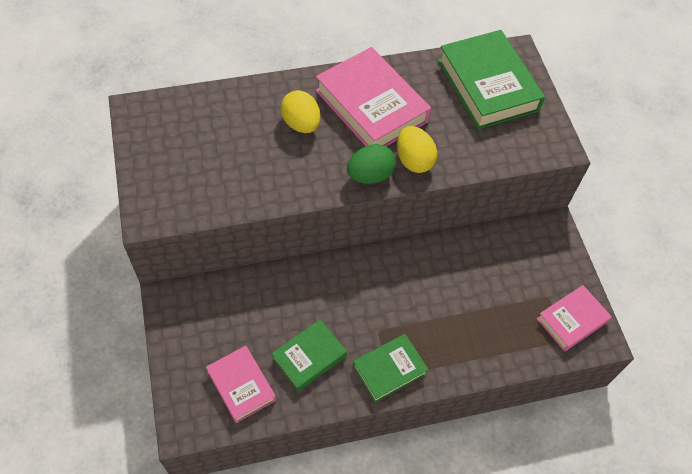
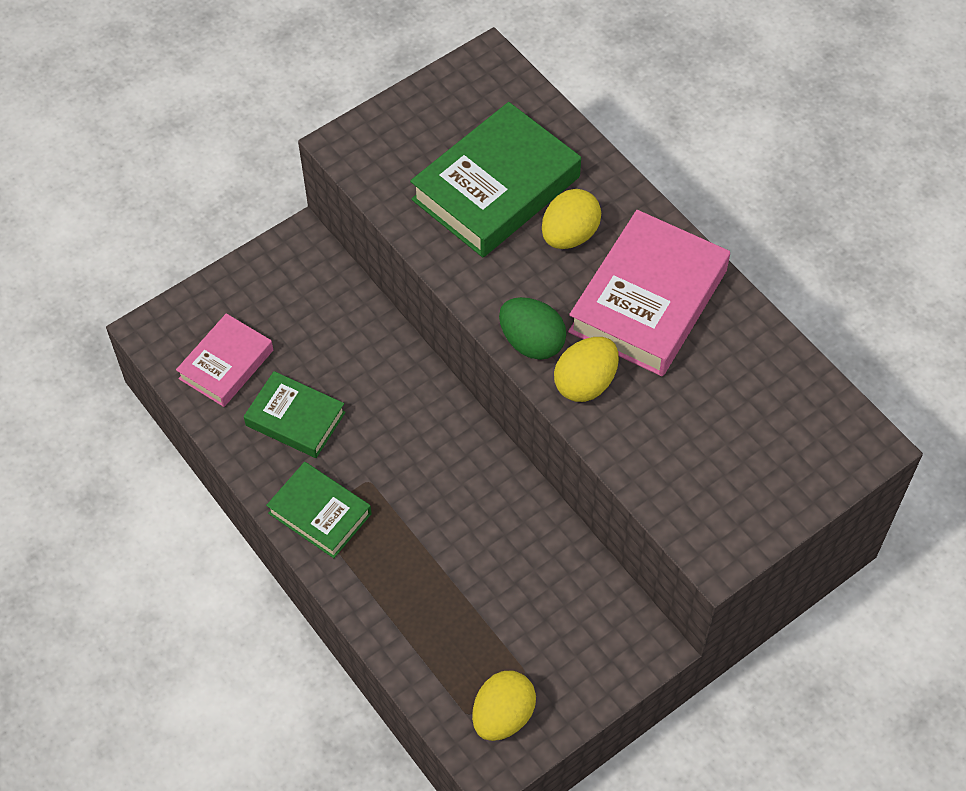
camera: 70 degrees right, 0 degrees up
green book [438,30,545,129] -> green book moved to [410,102,581,257]
pink book [537,285,612,352] -> yellow egg [472,671,536,741]

